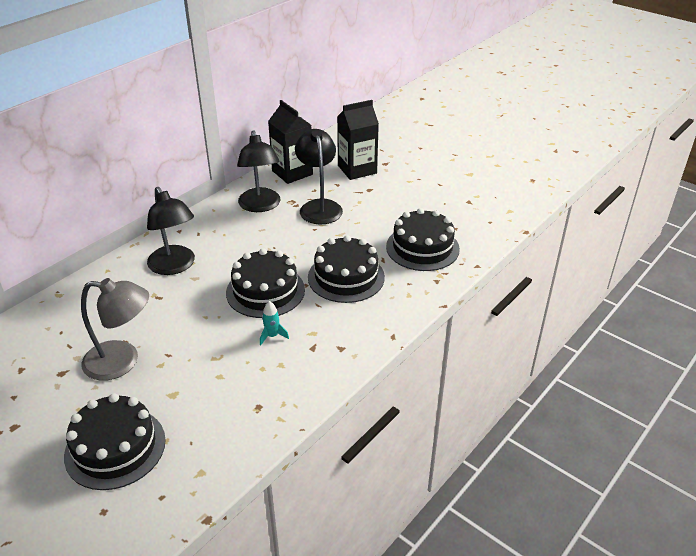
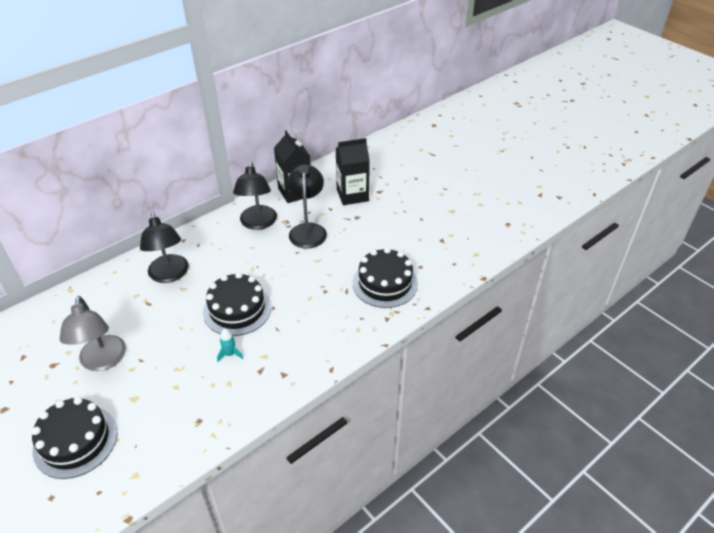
camera: 10 degrees right, 5 degrees up
grey lamp [81,278,149,381] -> grey lamp turned 60 degrees clockwise [60,296,126,371]
black cake [308,235,385,303] -> none

